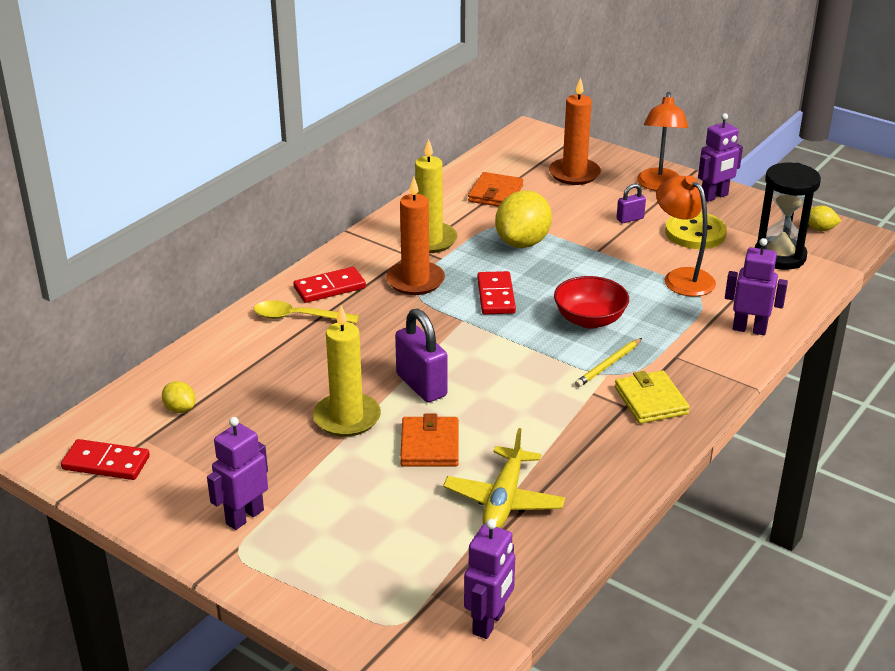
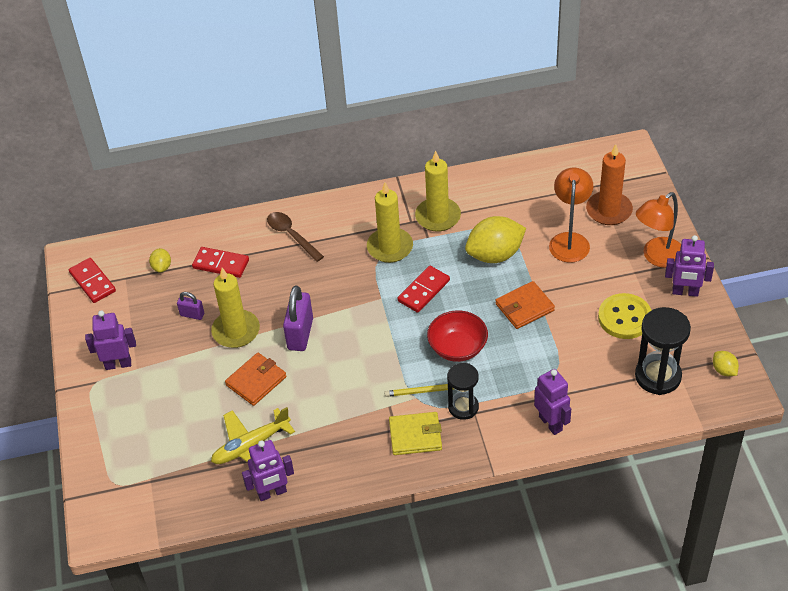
camera: 45 degrees right, 15 degrees up
yellow spoon [254,300,359,323] -> brown spoon [267,212,324,262]
red domino [293,267,366,303] -> red domino moved to [192,247,249,278]
orange candle [386,177,445,295] -> yellow candle [367,183,413,263]
purple robot [464,519,515,639] -> purple robot moved to [242,440,294,501]
orange wallet [468,172,523,207] -> orange wallet moved to [495,281,555,329]
yellow wallet [615,370,690,424] -> yellow wallet turned 60 degrees clockwise [389,412,442,455]
purple padlock [616,184,646,224] -> purple padlock moved to [177,292,204,320]
orange lamp [656,176,716,297] -> orange lamp moved to [549,168,593,263]
none -> black hourglass [447,363,479,420]

